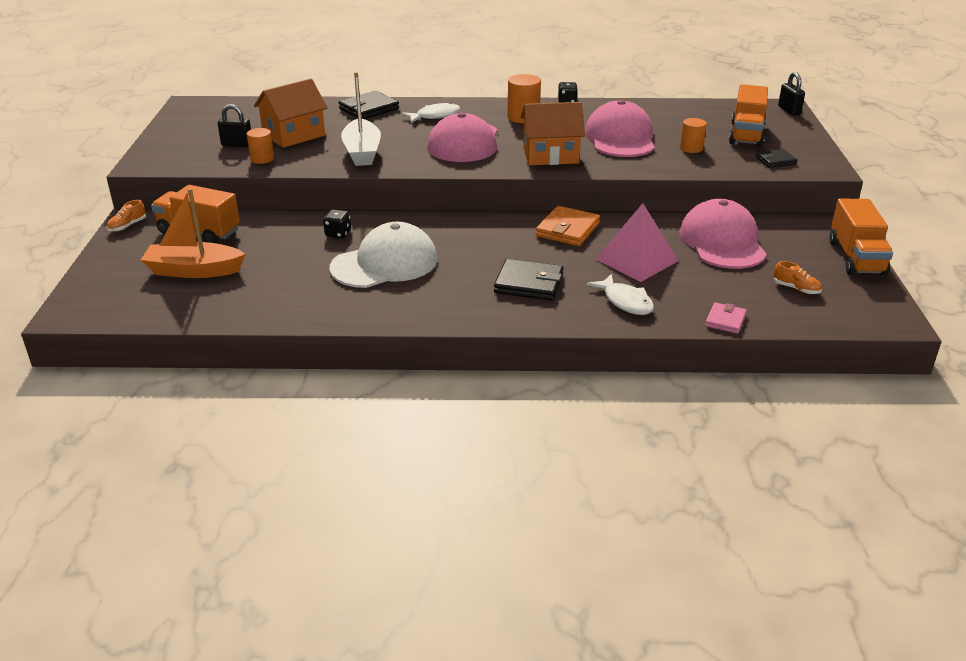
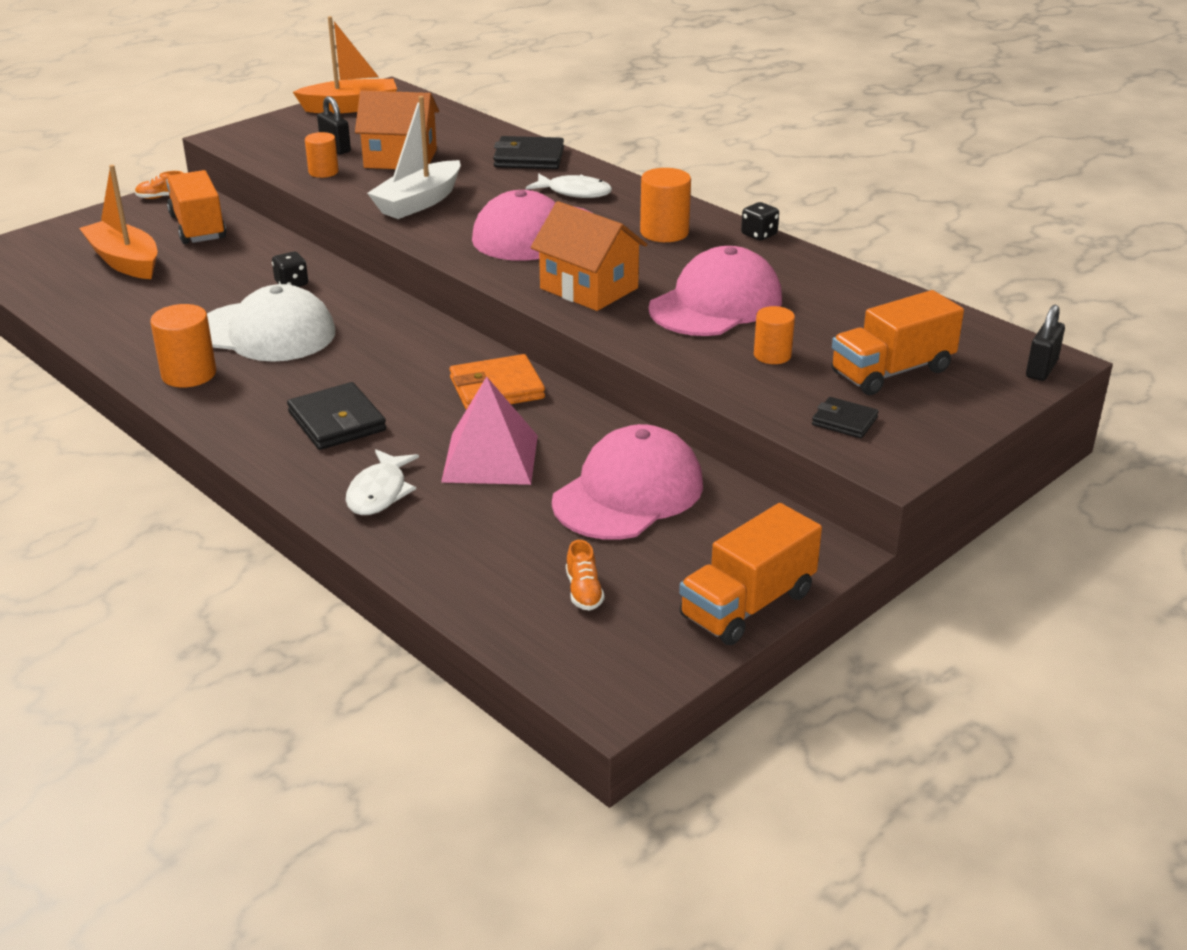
camera: 45 degrees right, 0 degrees up
pink wallet [705,302,747,334] -> none
none -> orange cylinder [150,304,216,387]
none -> orange boat [293,16,397,113]

